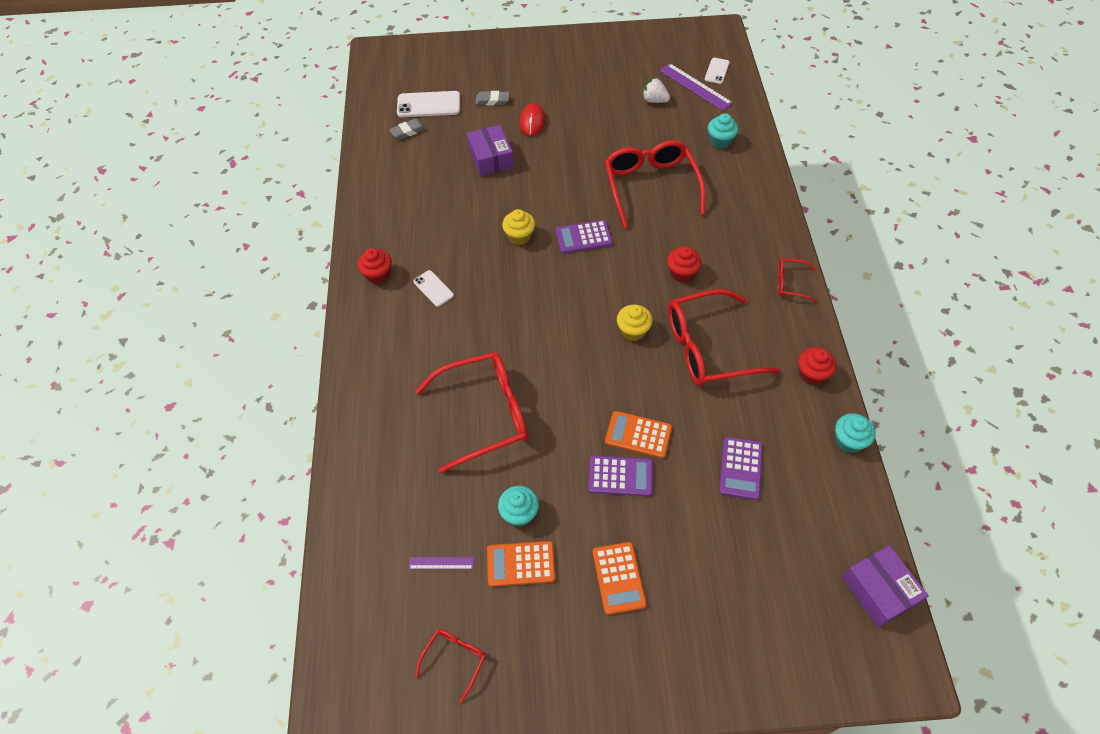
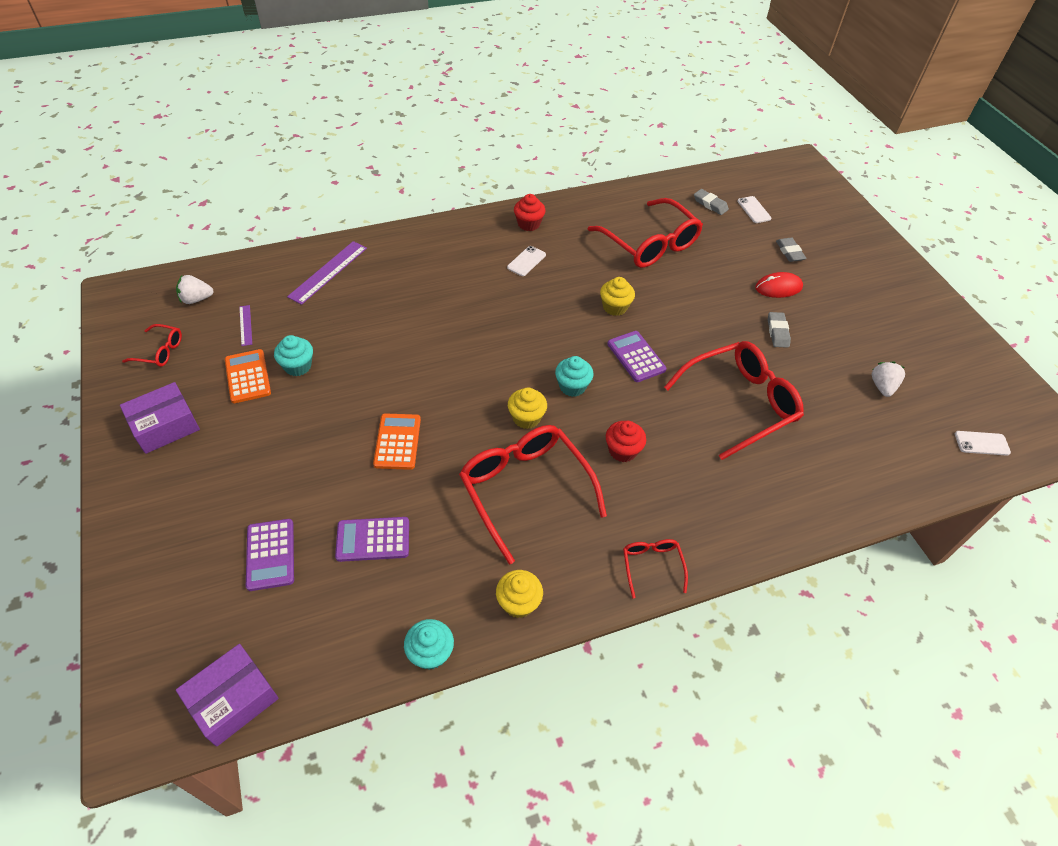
camera: 70 degrees right, 5 degrees down
white phone [397,91,460,117] -> white phone [737,196,772,223], size x0.59
red glasses [415,352,528,473] -> red glasses moved to [587,198,703,268]
purple box [467,125,514,176] -> purple box moved to [120,382,200,454]
purple calculator [588,456,653,496] -> purple calculator moved to [246,519,294,591]
orange calculator [593,542,647,615] -> none
purple ruler [659,63,733,111] -> purple ruler moved to [287,241,367,305]
turquoise cupcake [708,113,738,149] -> turquoise cupcake moved to [555,356,594,397]
red cupcake [798,347,836,385] -> yellow cupcake [496,570,543,618]
none -> white strawberry [176,275,214,304]
none -> grey eraser [768,312,791,348]

